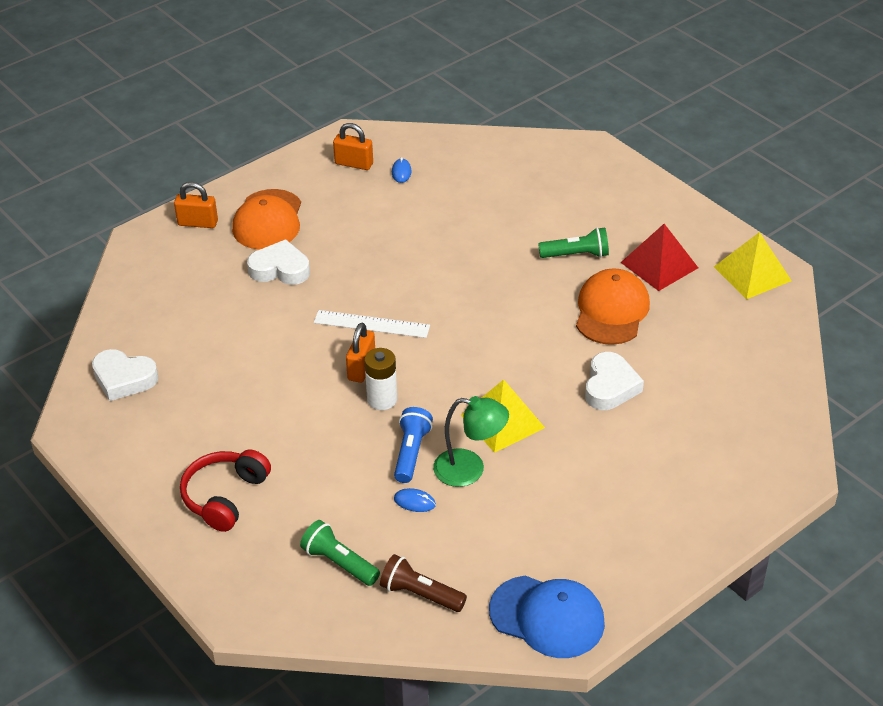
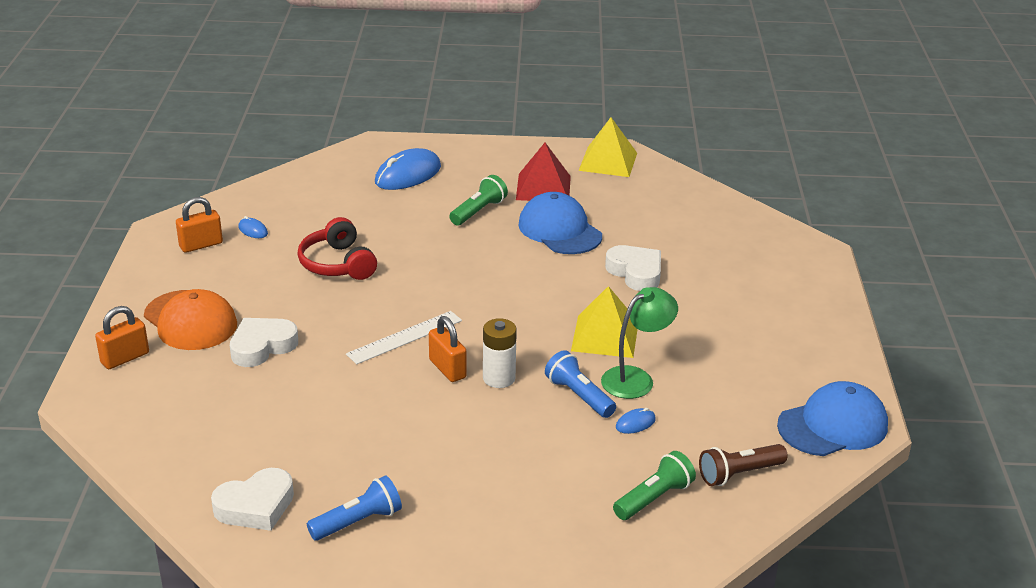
camera: 50 degrees left, 10 degrees down
red headphones [180,450,271,532] -> red headphones moved to [297,217,377,280]
green flashlight [300,520,380,586] -> green flashlight turned 150 degrees clockwise [613,451,696,520]
orange cap [576,268,650,345] -> blue cap [518,192,602,254]
none -> blue flashlight [307,475,402,541]
none -> blue mouse [375,148,441,190]

